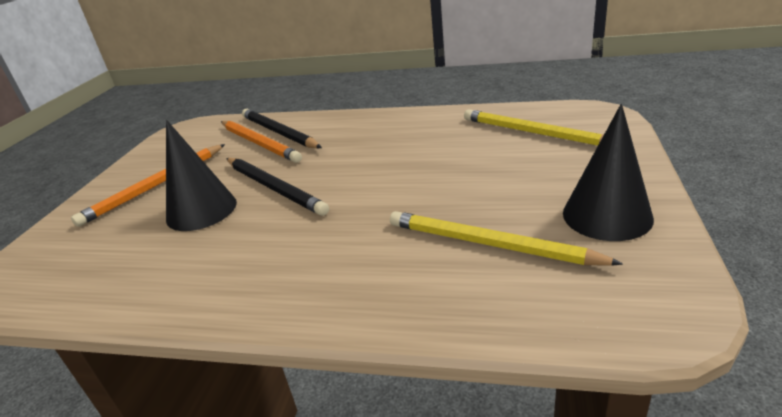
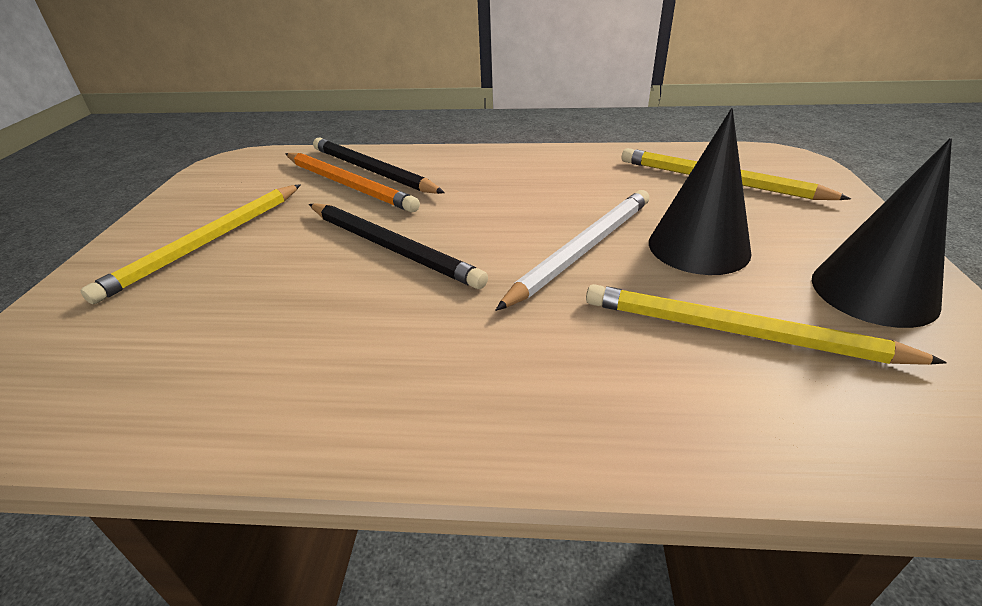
camera: 10 degrees left, 5 degrees up
orange pencil [71,144,225,227] -> yellow pencil [81,184,301,304]
black cone [166,120,237,231] -> black cone moved to [649,108,751,275]
none -> white pencil [495,190,649,311]

